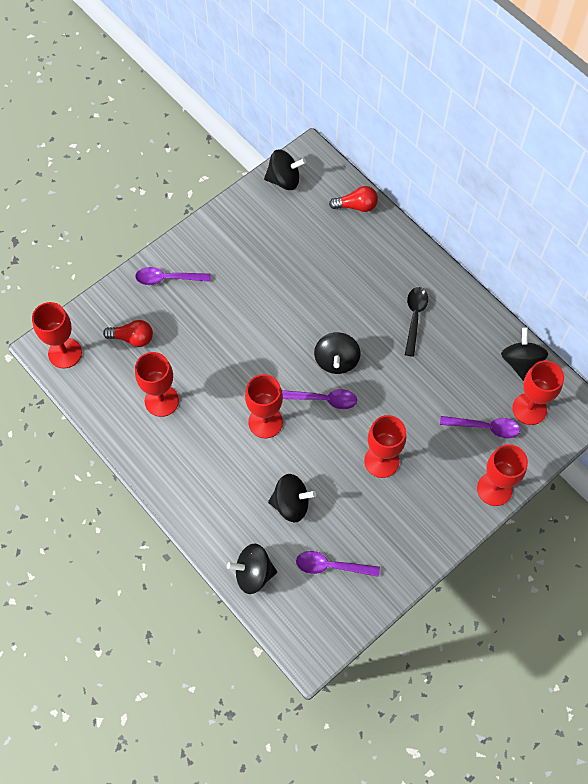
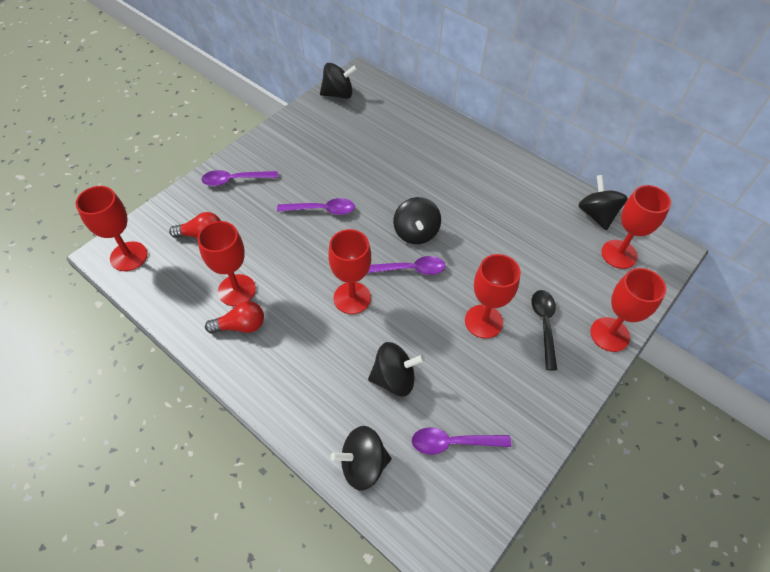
camera: 10 degrees left, 10 degrees down
red light bulb [329,186,378,212] -> red light bulb moved to [205,301,264,334]
black spoon [405,287,428,357] -> black spoon moved to [532,290,557,370]
purple spoon [440,416,520,439] -> purple spoon moved to [277,198,355,215]

